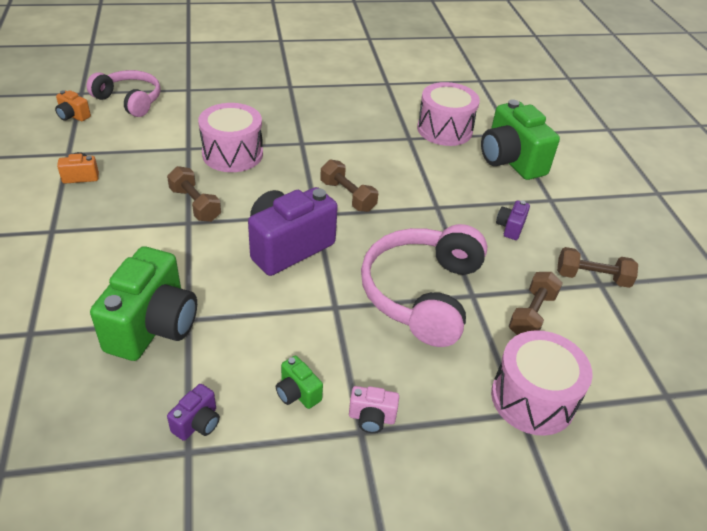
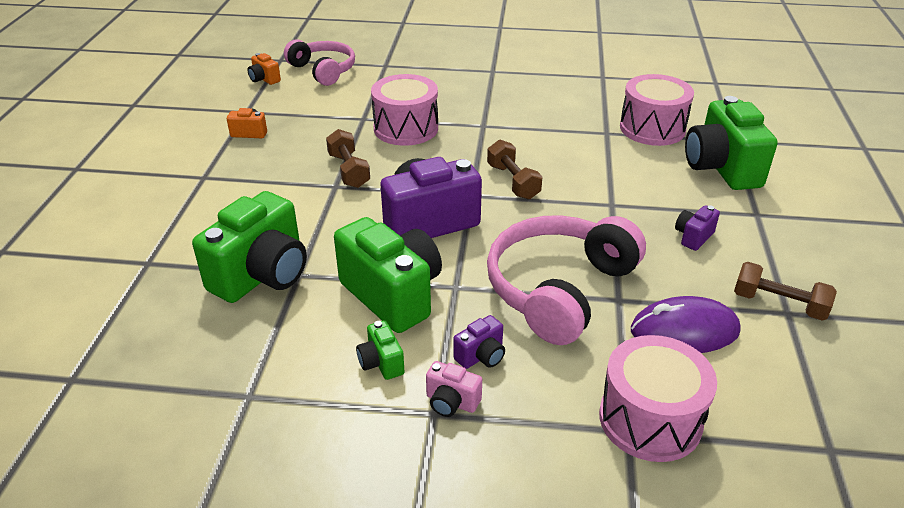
camera: 20 degrees right, 5 degrees down
purple camera [167,384,220,441] -> purple camera moved to [453,315,505,369]
brown dumbbell [509,272,563,335] -> purple mouse [631,296,740,353]
none -> green camera [334,217,442,333]

